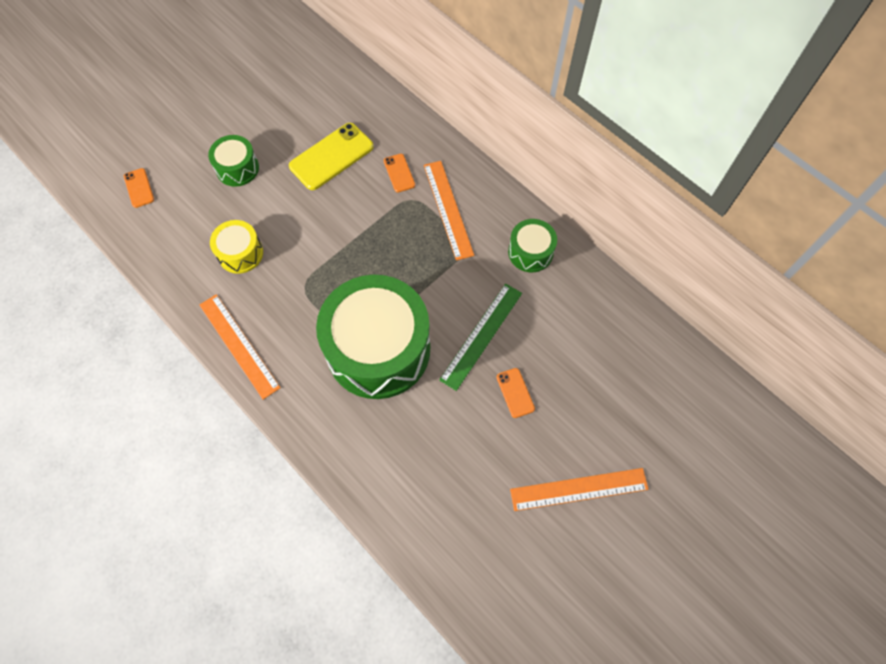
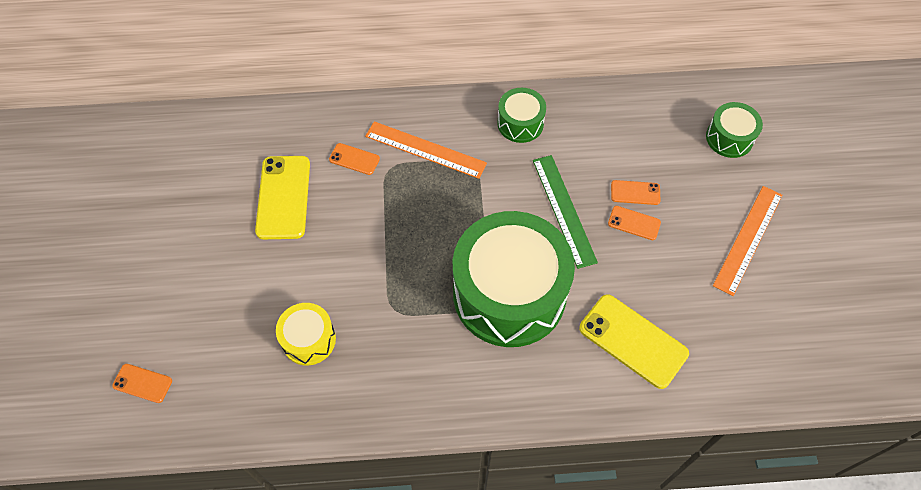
camera: 50 degrees left, 5 degrees down
orange ruler [199,294,281,400] -> none
green drum [208,135,259,187] -> green drum moved to [706,102,763,158]
none -> yellow phone [579,294,689,389]
none -> orange phone [611,180,661,205]

